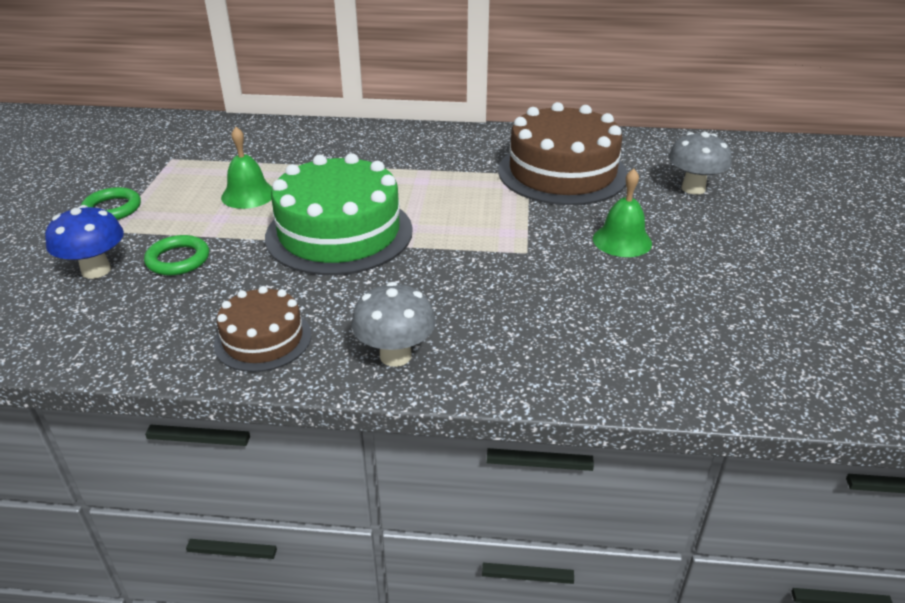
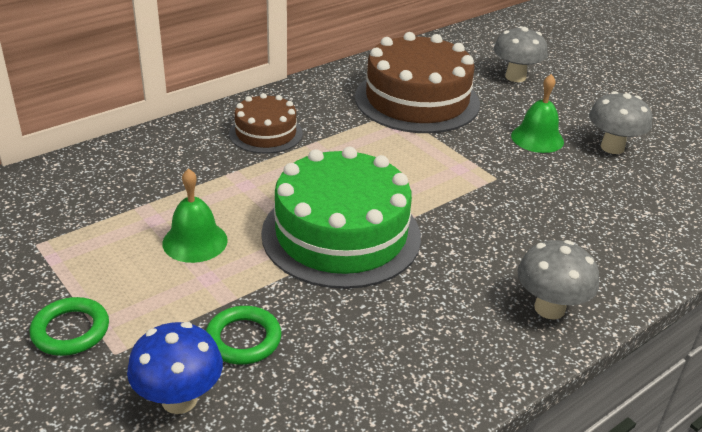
camera: 45 degrees left, 0 degrees up
brown cake [214,286,312,372] -> brown cake moved to [229,93,303,154]
none -> grey mushroom [589,91,652,154]

